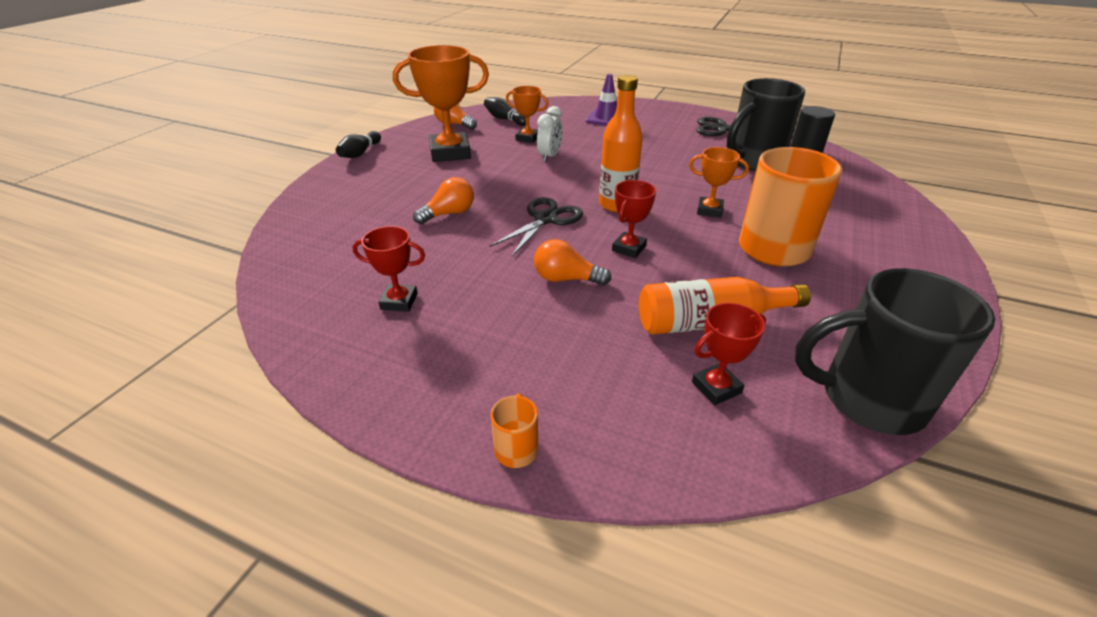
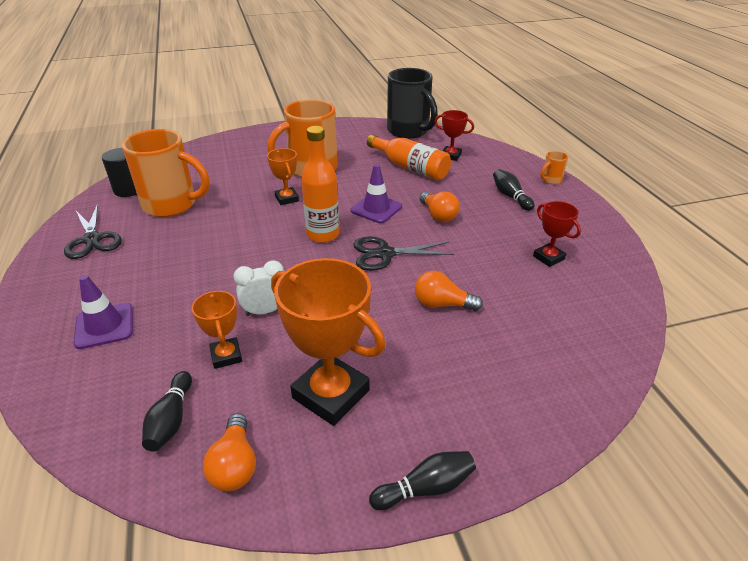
camera: 130 degrees left, 0 degrees up
red trophy [612,180,656,258] -> purple traffic cone [351,164,402,223]
black mug [727,78,805,171] -> orange mug [122,129,210,217]
none -> black bowling pin [493,169,534,211]

